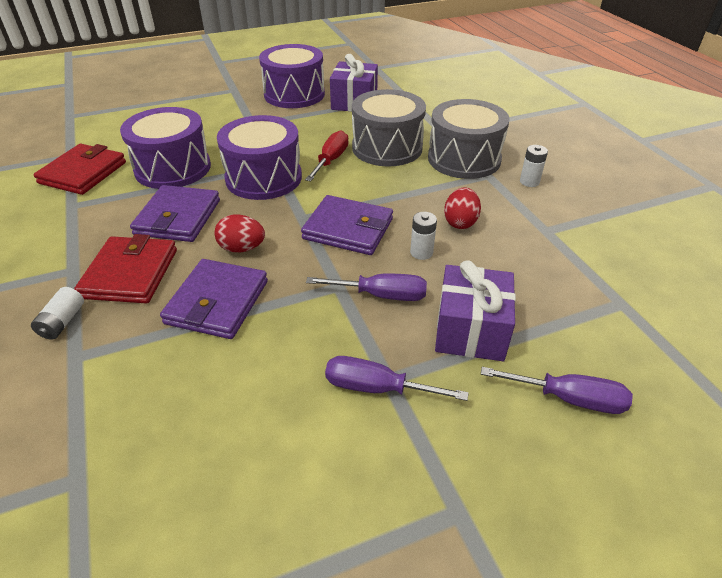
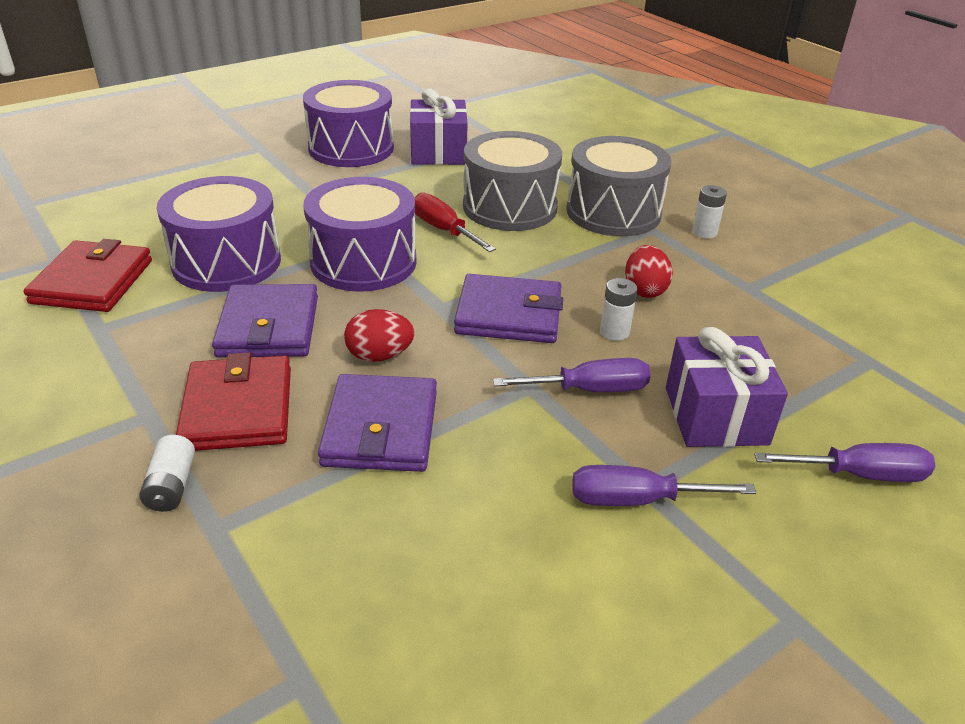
camera: 15 degrees left, 5 degrees down
red screwdriver [305,130,348,181] -> red screwdriver turned 45 degrees counterclockwise [414,192,496,252]

